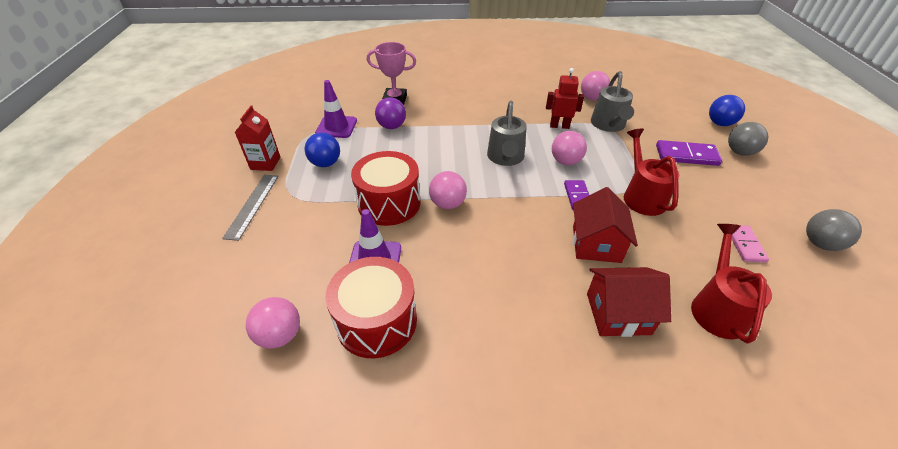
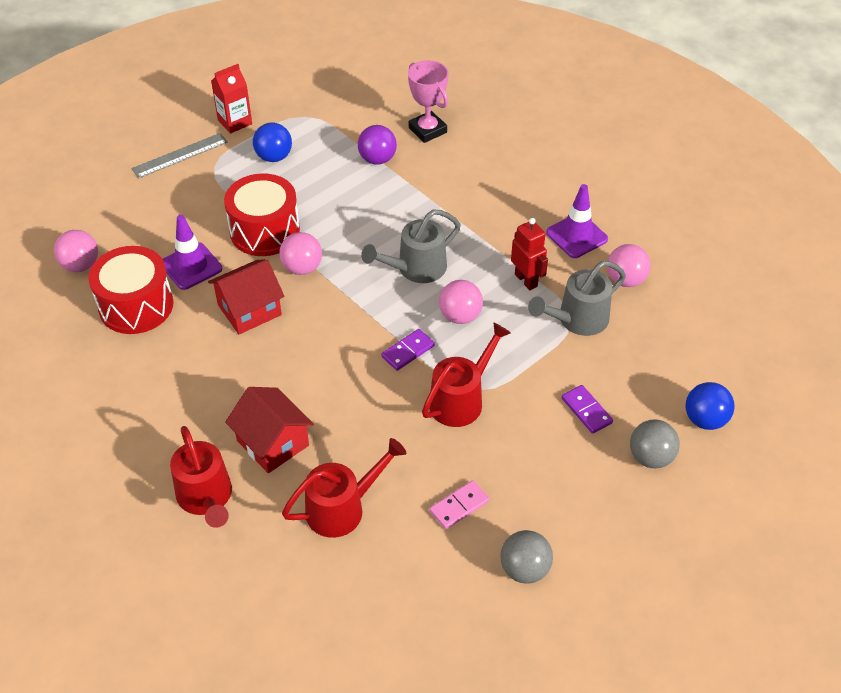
camera: 50 degrees right, 5 degrees up
purple traffic cone [315,80,357,138] -> purple traffic cone moved to [546,184,608,258]
red house [573,187,638,263] -> red house moved to [208,259,285,334]
purple domino [656,140,722,166] -> purple domino [562,385,613,434], size x0.66
none -> red watering can [170,426,232,528]

